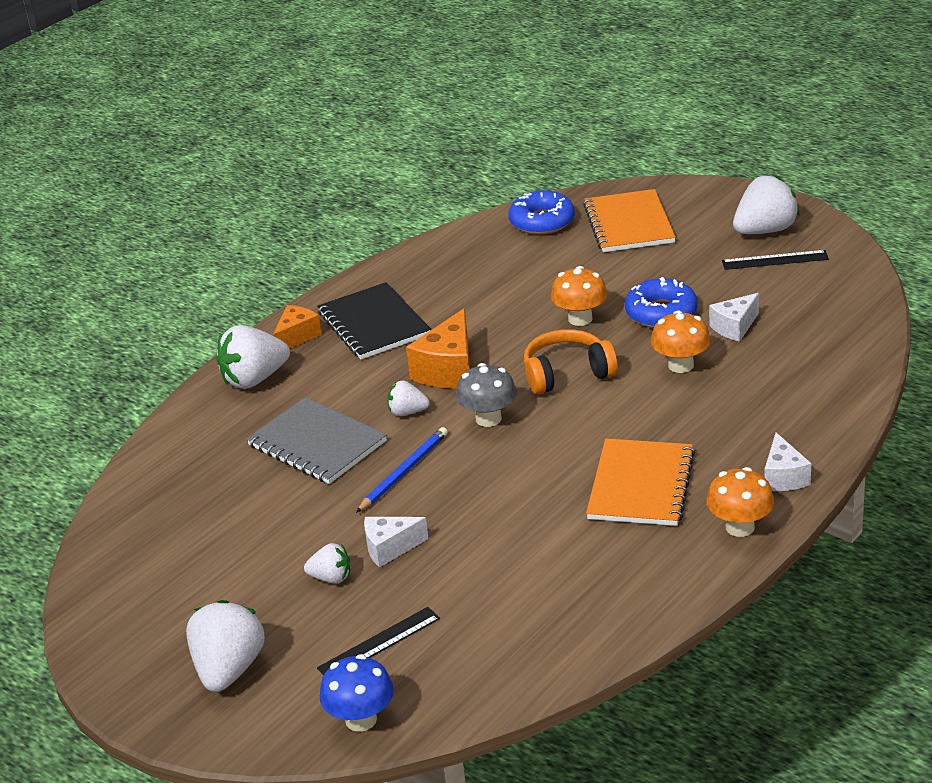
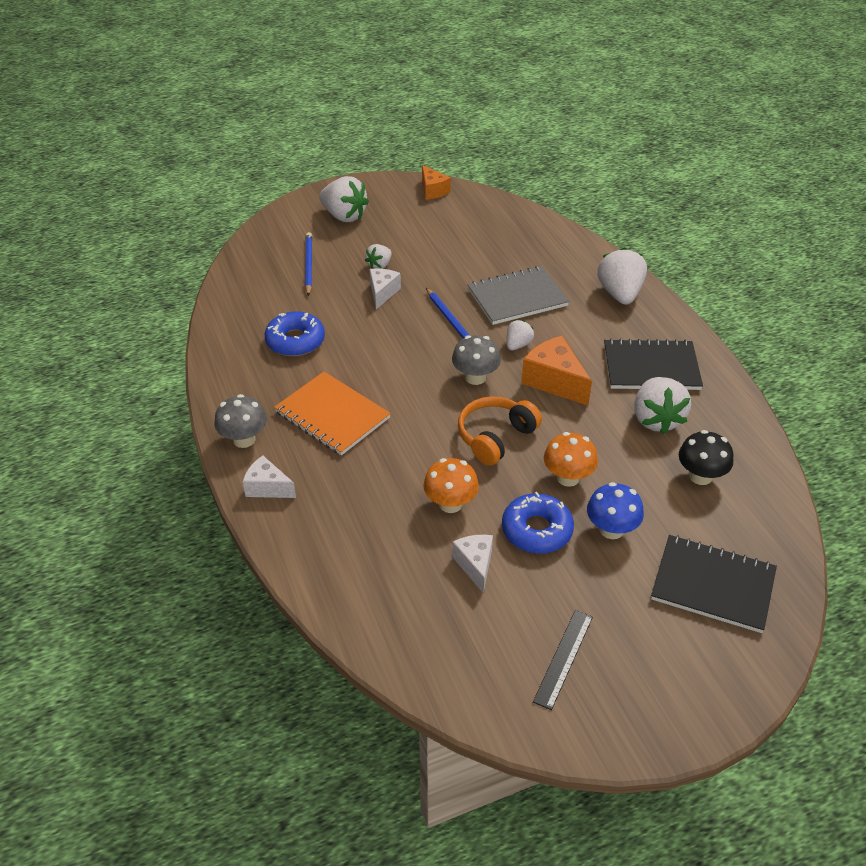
camera: 115 degrees right, 10 degrees up
orange cheese [273,305,322,349] -> orange cheese moved to [422,165,451,200]
black ruler [317,607,440,675] -> blue pencil [305,232,312,296]
blue mushroom [320,654,394,732] -> blue mushroom moved to [587,482,644,539]
blue donut [509,191,575,235] -> blue donut moved to [265,311,325,356]
orange headphones [524,329,618,394] -> orange headphones turned 150 degrees counterclockwise [458,396,542,466]
orange notebook [583,189,676,252] -> black notebook [651,535,777,633]
orange mushroom [706,467,774,537] -> grey mushroom [214,394,267,448]
white strawberry [733,175,799,234] -> white strawberry moved to [634,377,691,434]
none -> black mushroom [679,430,733,485]

